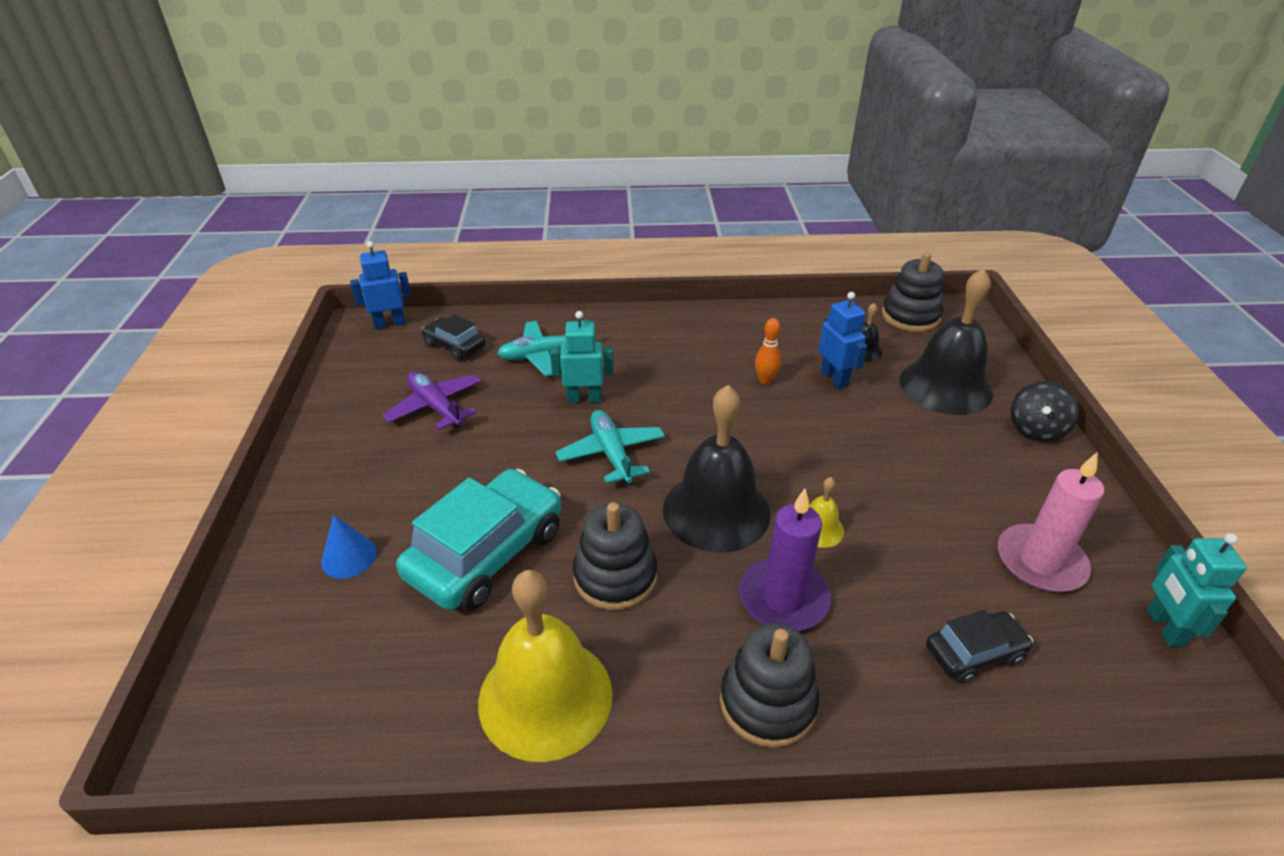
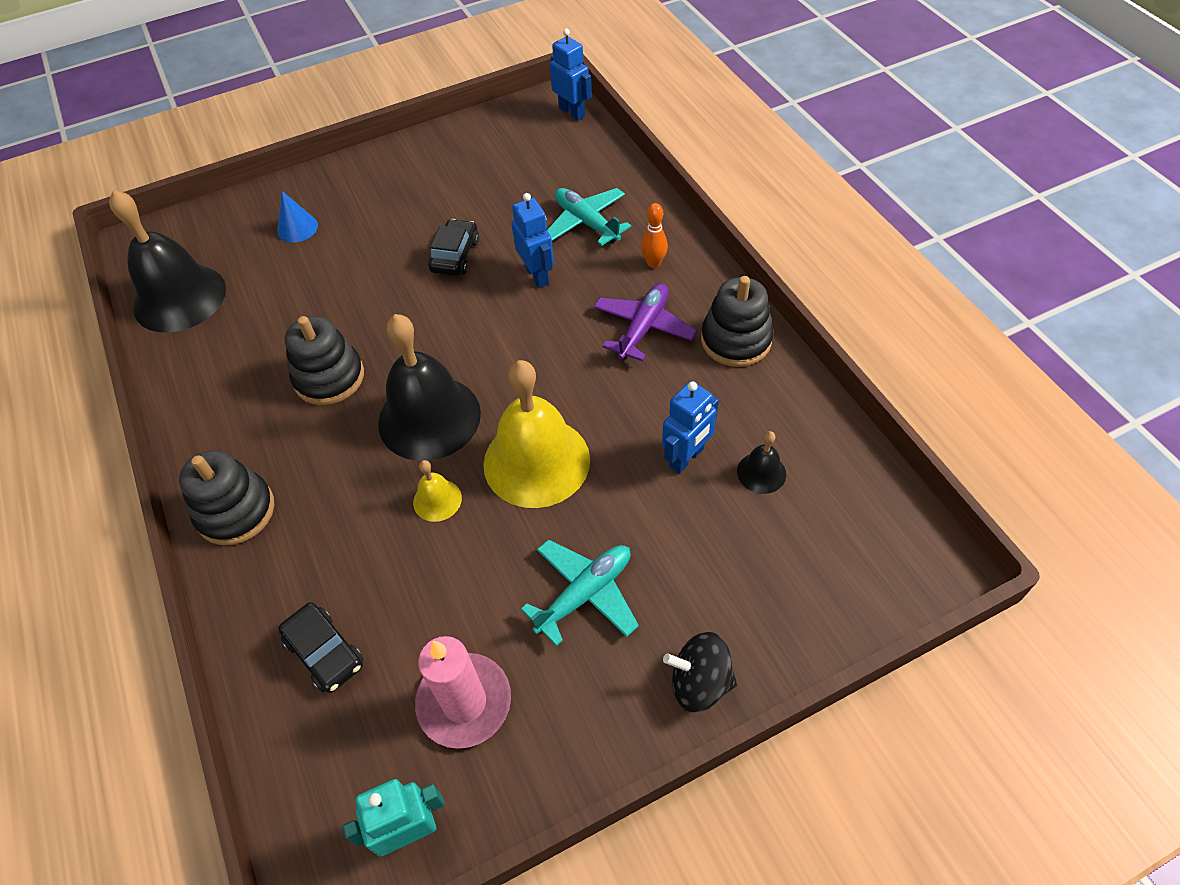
camera: 70 degrees right, 15 degrees up
purple plane [382,371,481,430] -> purple plane moved to [594,283,697,361]
turquoise car [396,469,561,611] -> none
black car [421,314,486,361] -> black car moved to [428,219,479,276]
yellow bell [478,570,613,762] -> yellow bell moved to [483,360,590,508]
turquoise robot [550,311,613,403] -> blue robot [511,193,554,288]
turquoise plane [556,410,665,484] -> turquoise plane moved to [521,539,639,646]
purple candle [739,489,831,631] -> none
orange bowling pin [755,318,781,385] -> orange bowling pin moved to [641,203,668,268]
black stacking toy [882,252,944,332] -> black stacking toy moved to [701,276,774,367]
black bell [900,268,993,415] -> black bell moved to [109,190,226,333]

